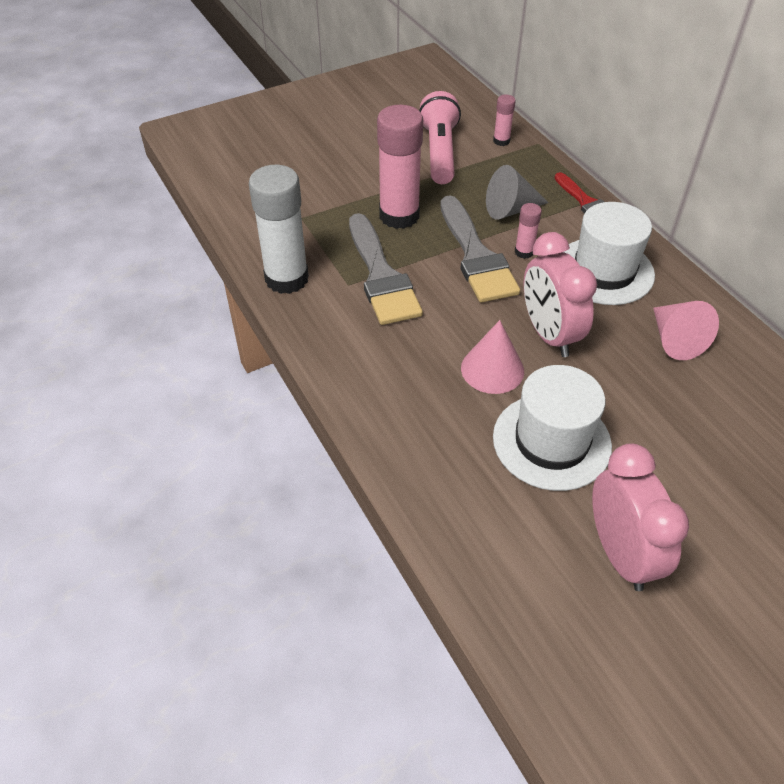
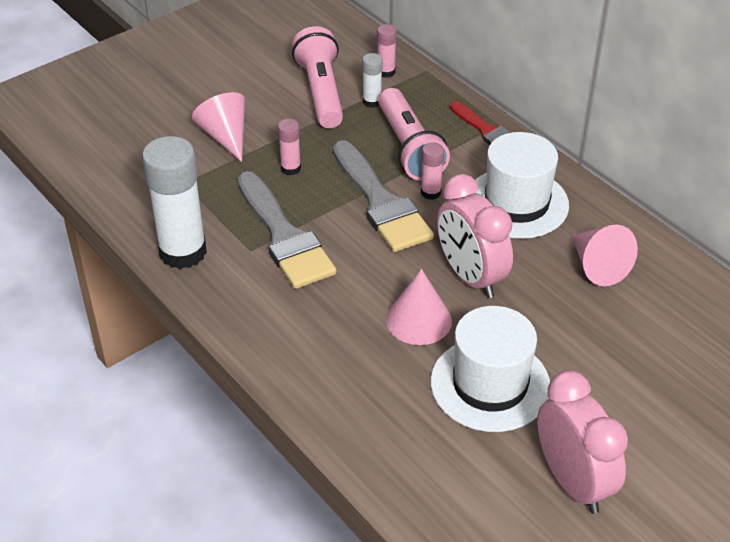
camera: 10 degrees left, 5 degrees down
pink glue stick [377,105,423,229] -> pink glue stick [278,119,301,175], size x0.46
grey cone [486,165,549,220] -> pink flashlight [378,88,450,181]
none -> pink cone [192,92,245,162]
none -> white glue stick [362,53,383,108]

